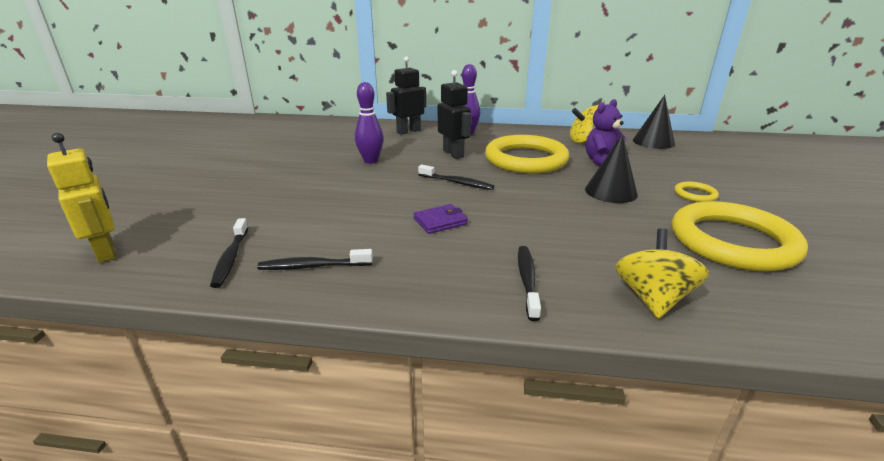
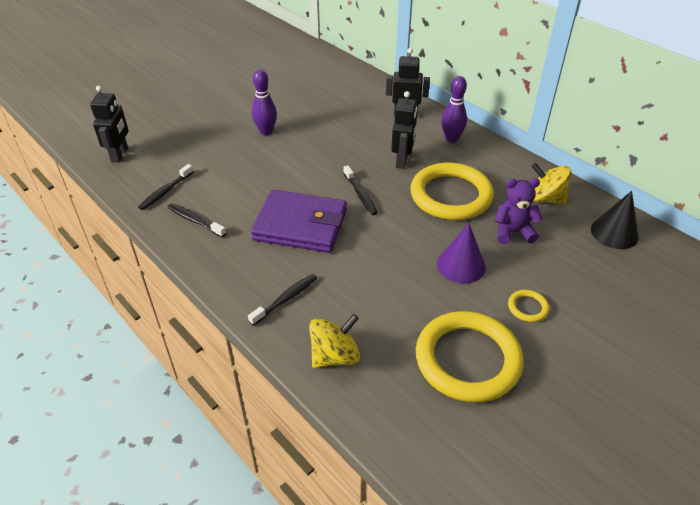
camera: 40 degrees right, 15 degrees up
yellow robot [47,133,116,263] -> black robot [90,86,129,163]
purple bowling pin [355,82,384,164] -> purple bowling pin moved to [252,69,277,135]
purple wallet [413,204,468,234] -> purple wallet [251,190,347,253], size x2.31
black cone [585,134,638,203] -> purple cone [437,223,486,284]

